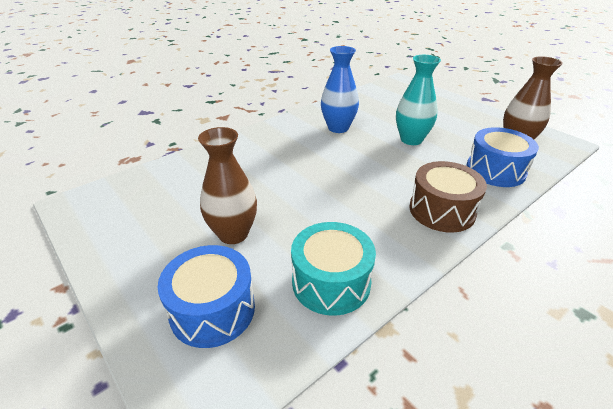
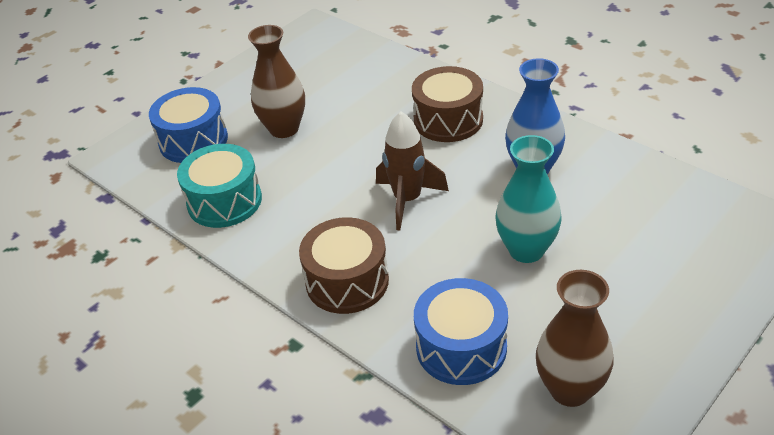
camera: 85 degrees right, 5 degrees up
none -> brown rocket [376,111,449,230]
none -> brown drum [412,66,483,142]

